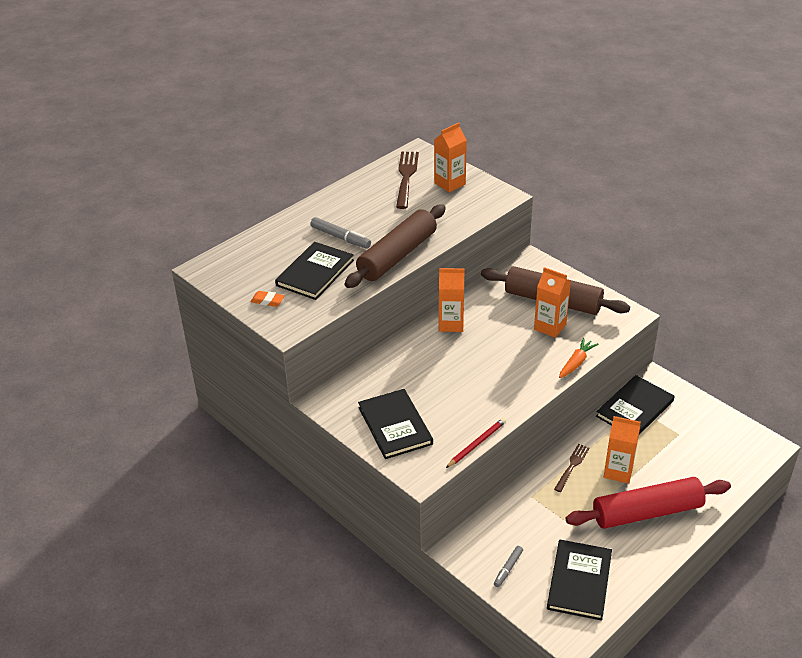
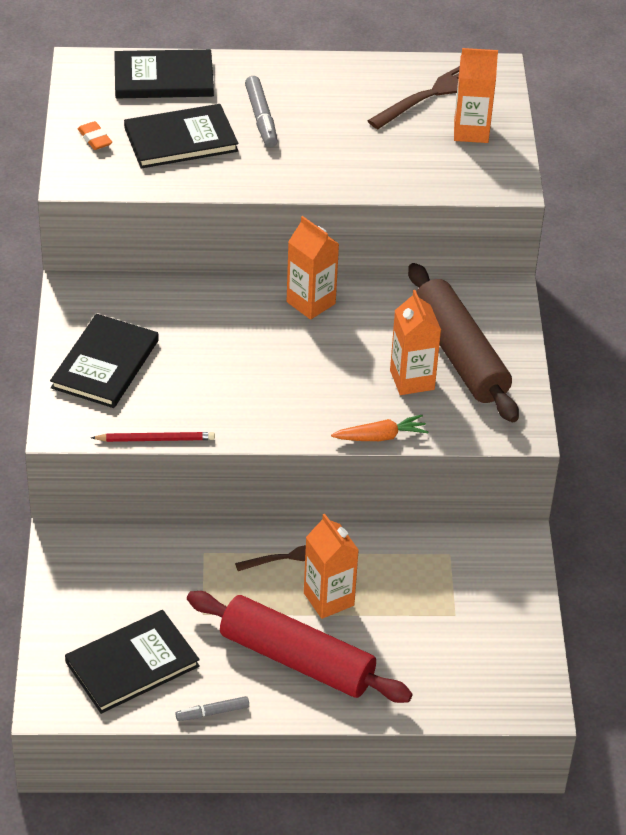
camera: 40 degrees right, 5 degrees up
brown rolling pin [345,204,446,288] -> none
grey marker [494,546,523,587] -> grey marker moved to [175,696,249,721]
black book [596,375,674,435] -> black book moved to [114,49,214,98]

